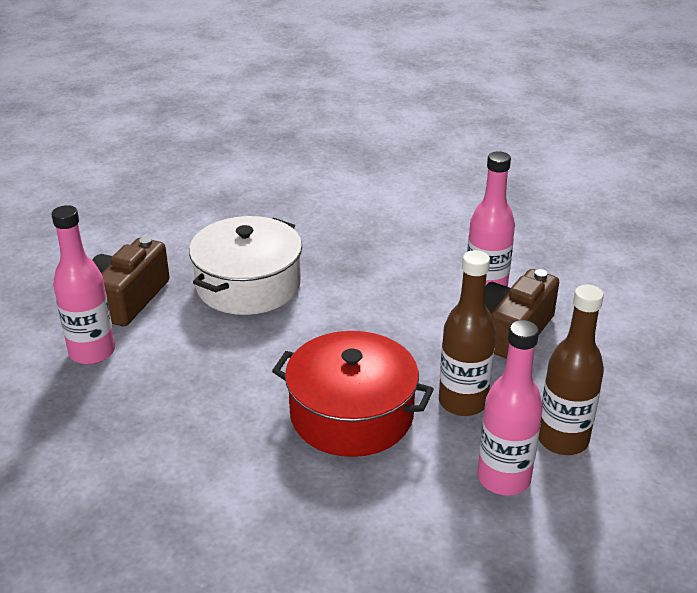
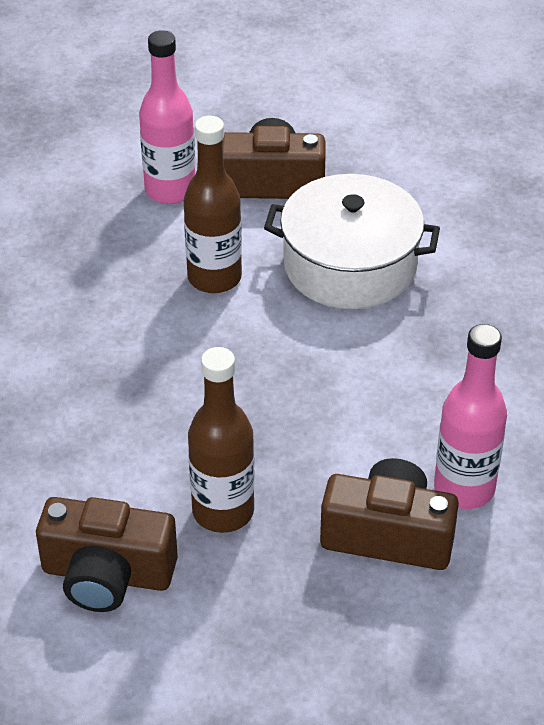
camera: 70 degrees right, 10 degrees up
red pot [272,331,434,457] -> none
pink bottle [477,320,543,495] -> brown camera [36,497,178,612]
brown bottle [538,285,604,455] -> brown bottle moved to [184,116,242,293]

